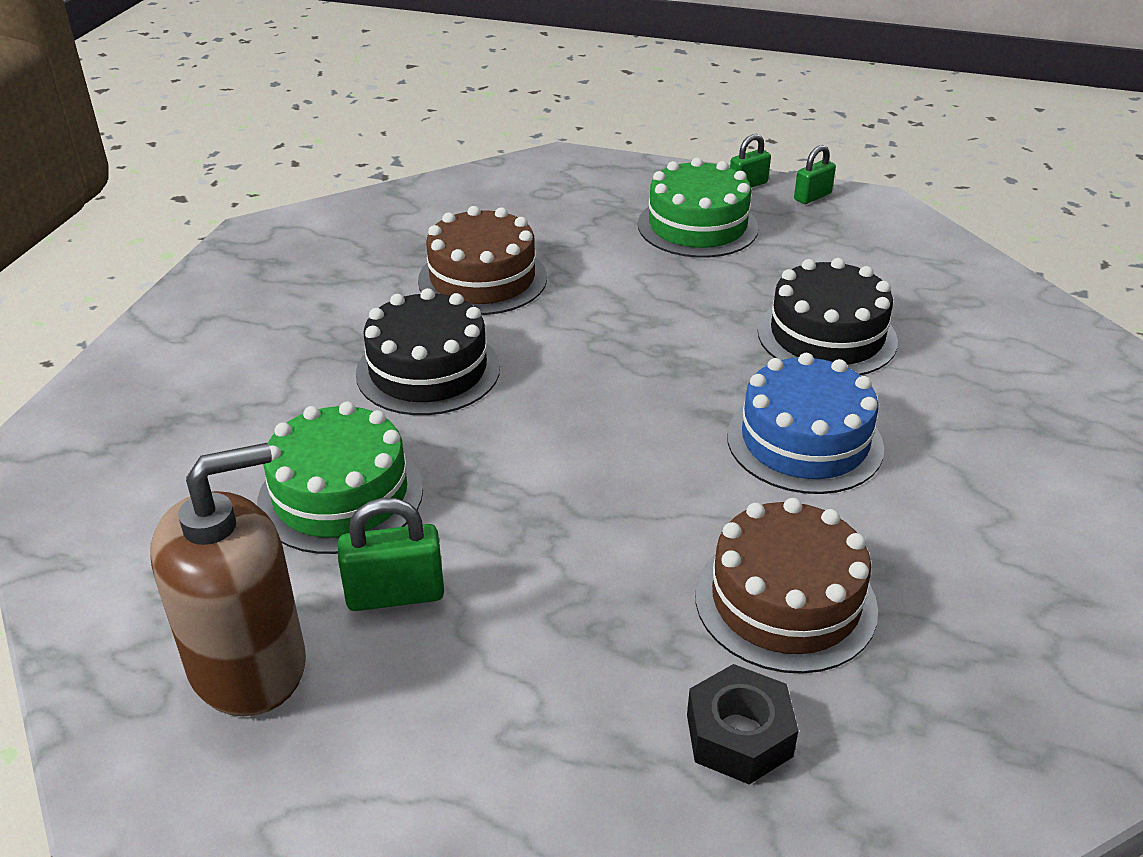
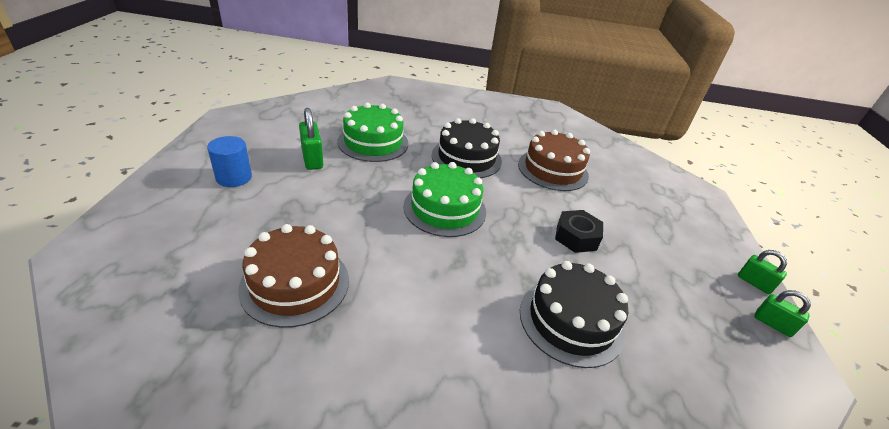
camera: 75 degrees right, 0 degrees up
brown soap dispenser [150,443,306,716] -> none
green cake [638,158,759,258] -> green cake moved to [403,162,486,237]
black nut [687,664,799,784] -> black nut moved to [555,210,603,253]
blue cake [727,353,884,494] -> none
none -> blue cylinder [207,136,252,187]

